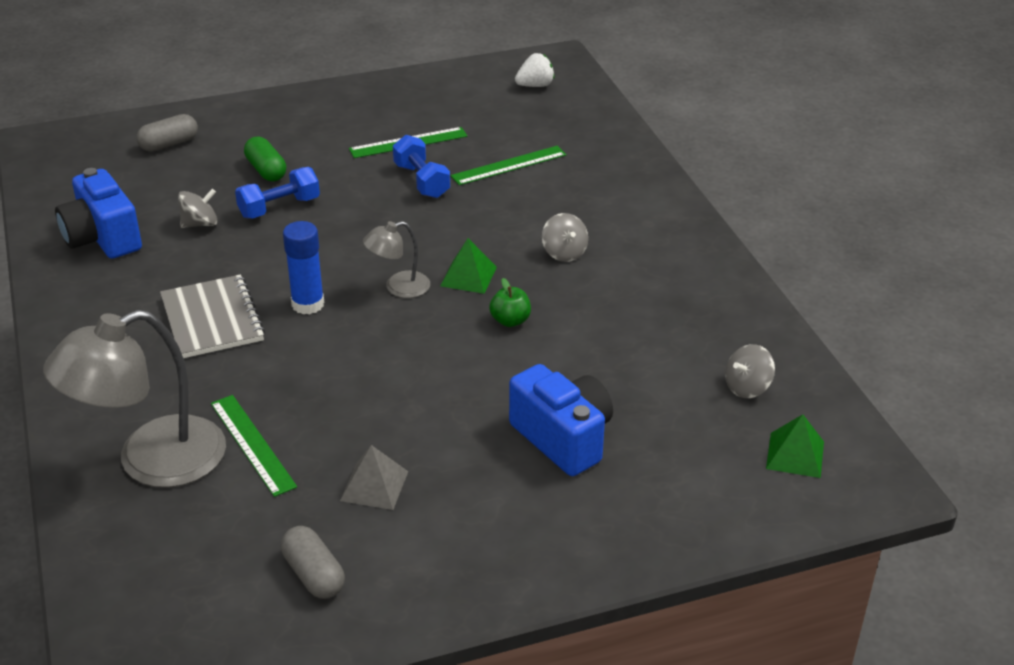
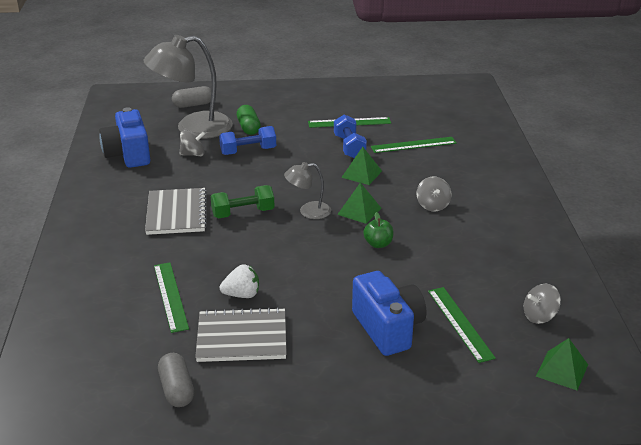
camera: 15 degrees right, 5 degrees down
grey lamp [43,310,226,488] -> grey lamp moved to [143,35,233,139]
blue glue stick [283,221,324,314] -> green dumbbell [211,185,275,218]
grey pyramid [340,445,408,510] -> grey notebook [195,307,287,362]
white strawberry [515,53,554,87] -> white strawberry moved to [220,265,259,298]
none -> green pyramid [341,147,382,185]
none -> green ruler [428,287,496,363]

